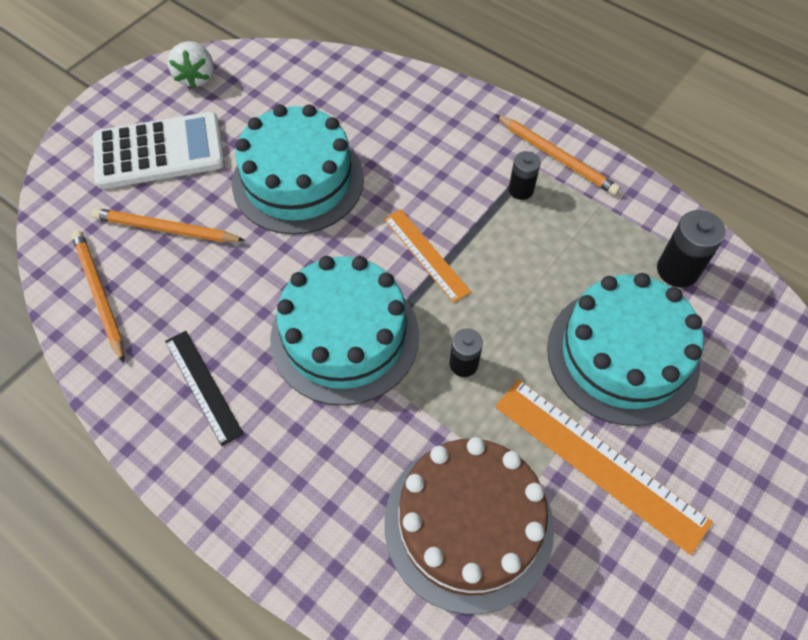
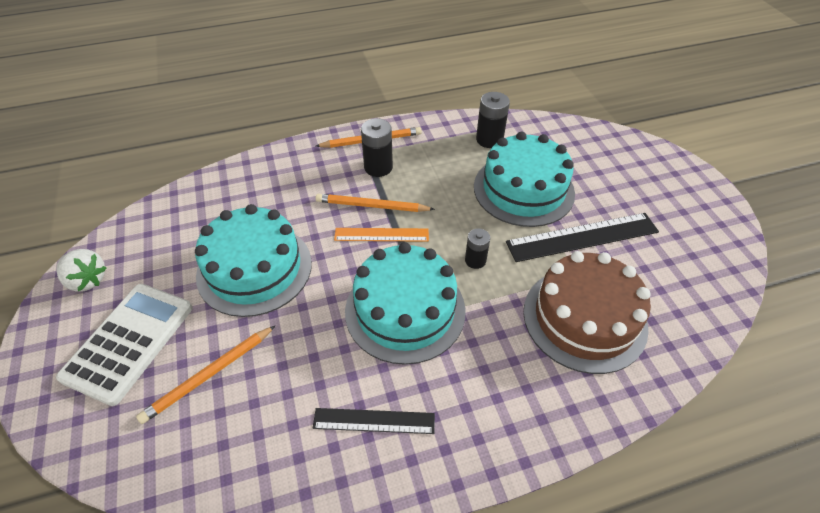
camera: 55 degrees left, 10 degrees down
orange pencil [72,231,124,363] -> orange pencil moved to [315,194,435,212]
orange ruler [495,379,713,555] -> black ruler [506,213,659,262]
black battery [509,151,541,200] -> black battery [361,119,393,177], size x1.55

